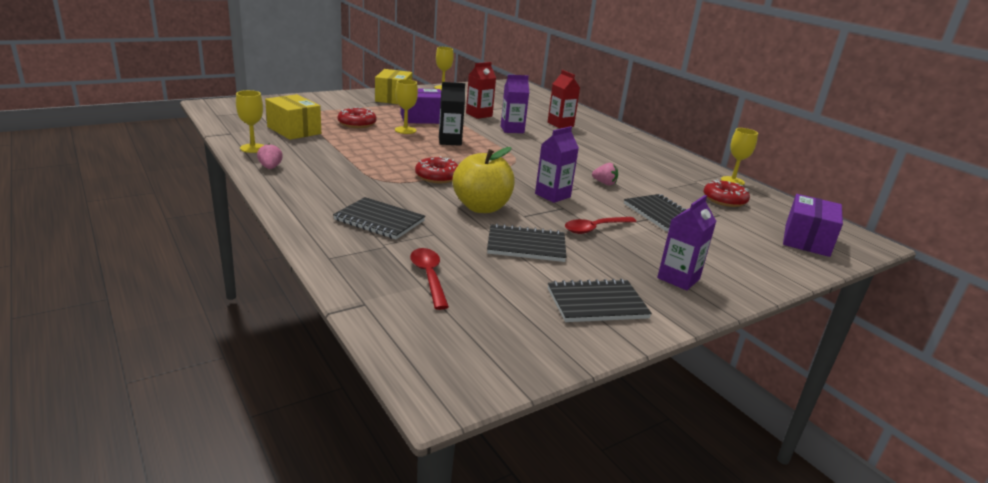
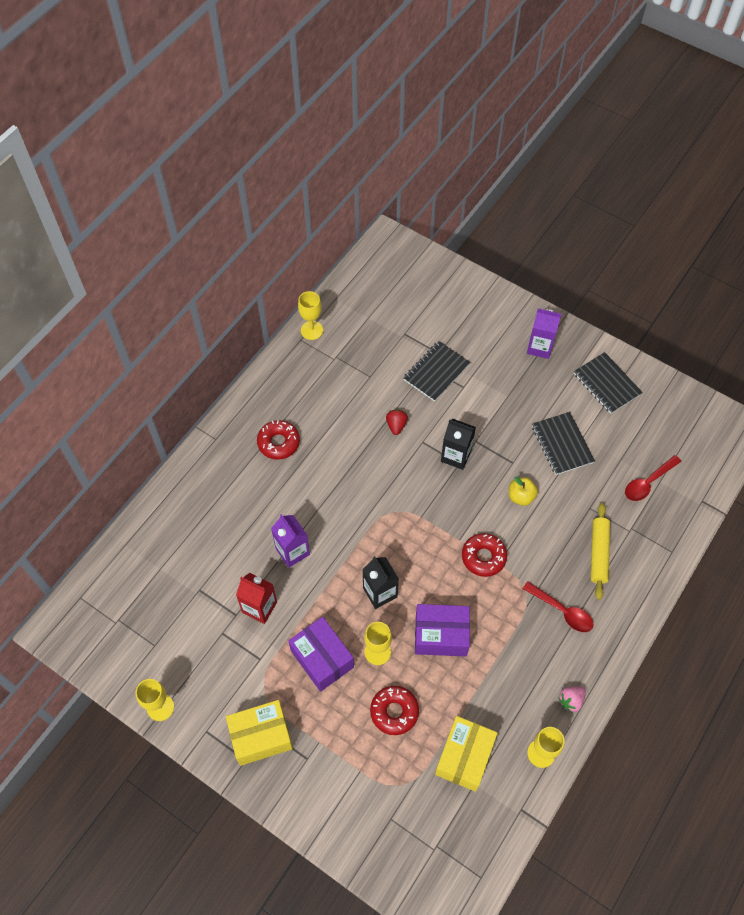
camera: 110 degrees left, 35 degrees up
black notebook [333,197,425,239] -> yellow rolling pin [591,503,610,600]
yellow apple [453,147,515,213] -> yellow apple [509,477,538,506], size x0.53
purple carton [535,126,579,203] -> black carton [441,419,476,470]
red carton [548,70,580,128] -> none
red spoon [565,217,637,234] -> red spoon moved to [522,581,594,632]
pink strawberry [592,163,618,185] -> red strawberry [386,409,408,435]
red donut [704,179,750,207] -> red donut moved to [257,420,300,460]
purple box [783,194,843,257] -> purple box moved to [415,604,470,657]

